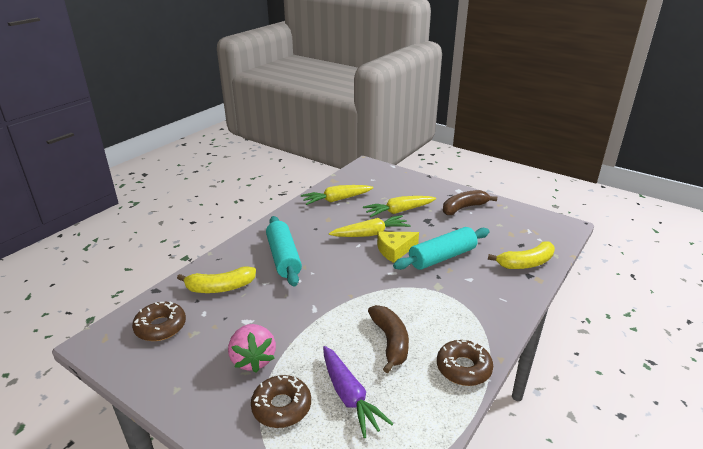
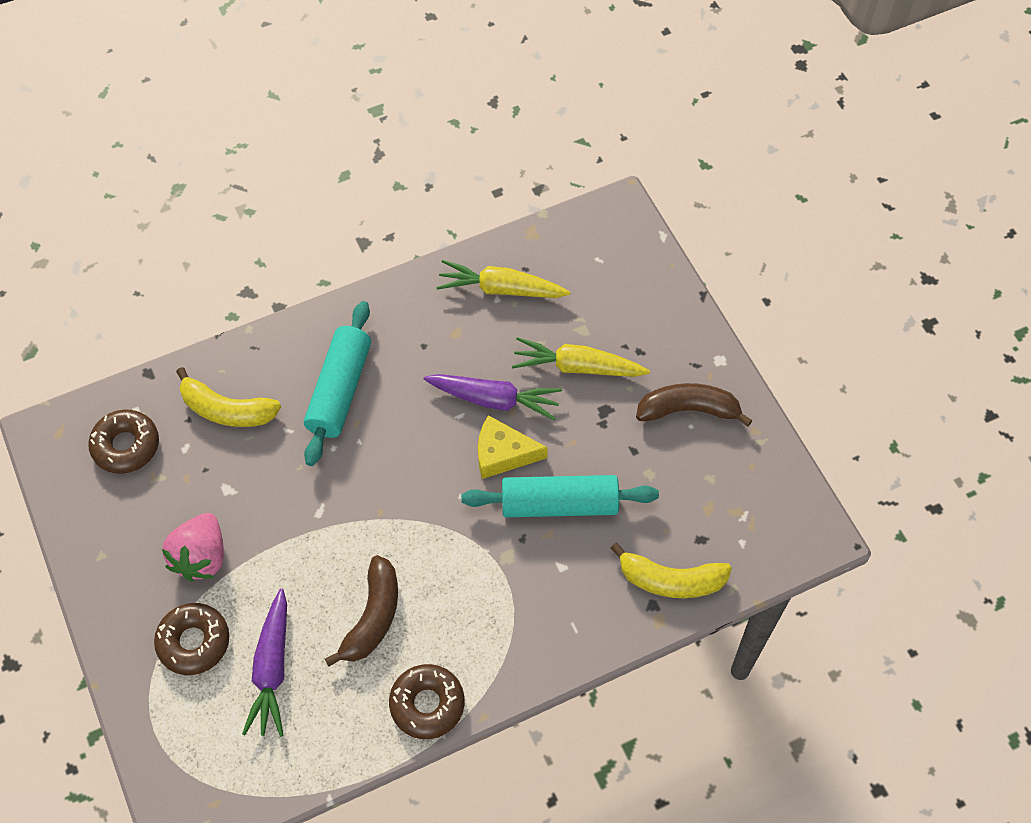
camera: 30 degrees right, 30 degrees up
yellow carrot [329,215,410,237] -> purple carrot [424,374,562,421]

